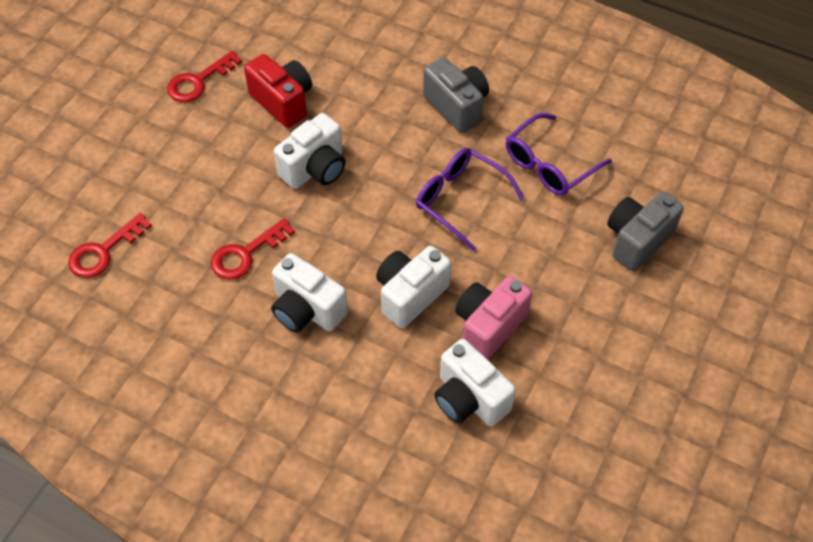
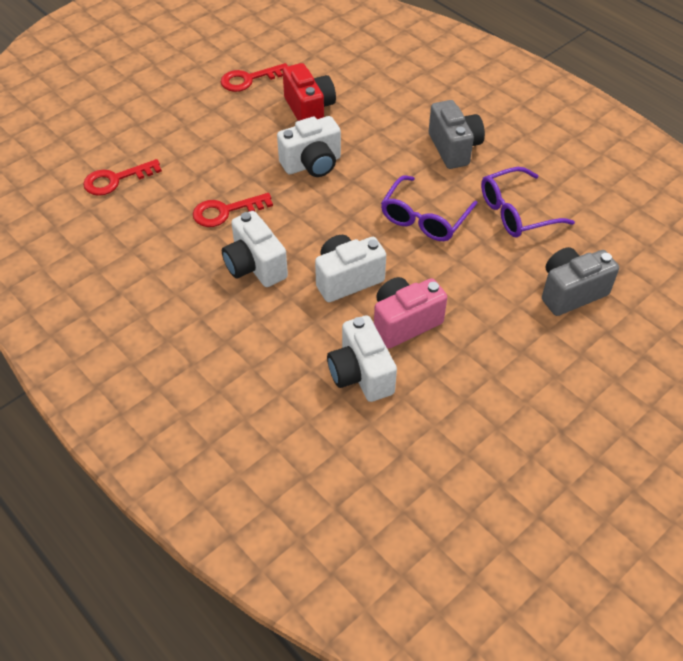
camera: 20 degrees right, 5 degrees down
purple glasses [416,148,524,252] -> purple glasses turned 120 degrees counterclockwise [381,175,478,241]

